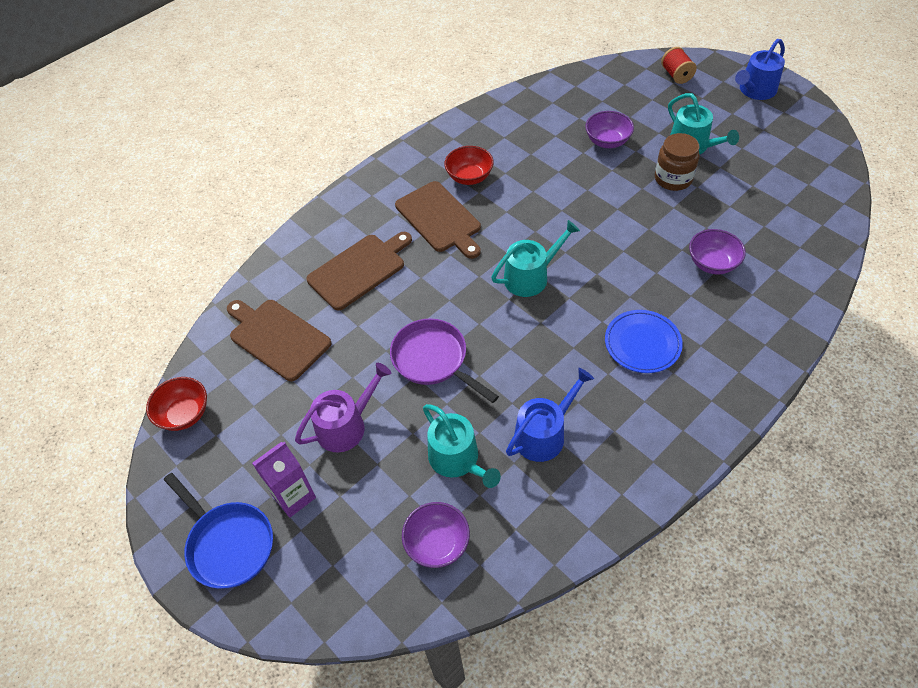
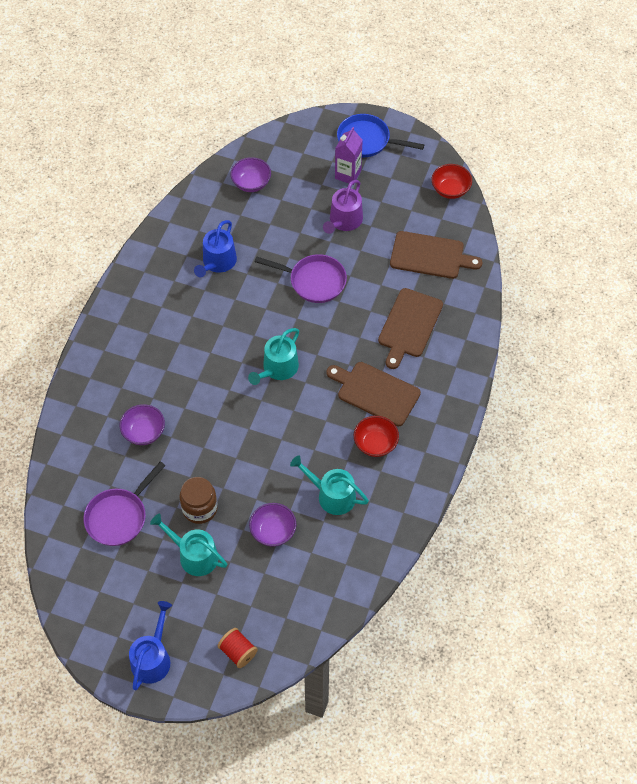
camera: 150 degrees right, 5 degrees up
turquoise watering can [423,404,501,488] -> turquoise watering can moved to [290,455,369,515]
blue plate [605,310,683,373] -> none
none -> purple pan [83,461,166,546]

